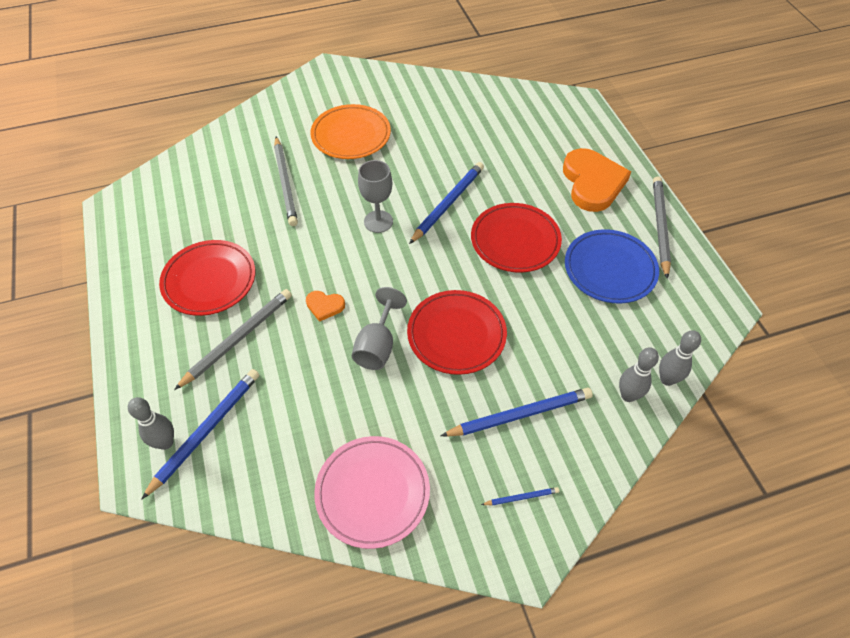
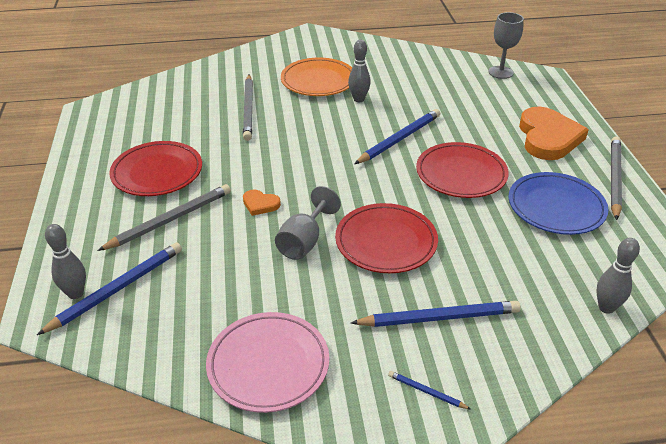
camera: 10 degrees right, 15 degrees down
grey goblet [358,160,393,233] -> grey goblet moved to [488,12,524,79]
blue pencil [481,487,559,506] -> blue pencil turned 150 degrees counterclockwise [388,371,471,410]
grey bowling pin [619,348,659,402] -> grey bowling pin moved to [348,40,371,102]

